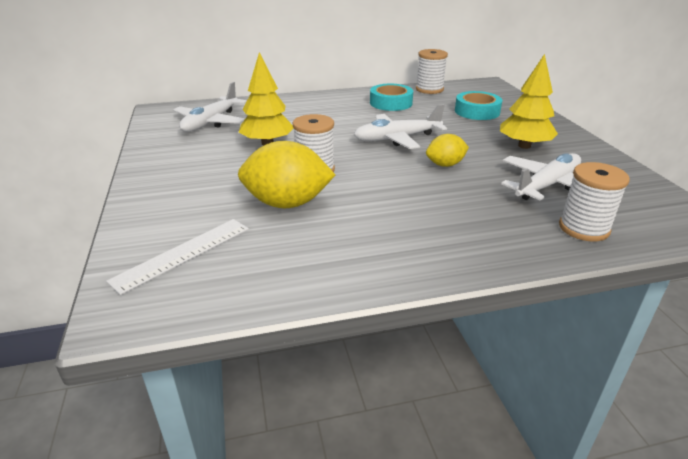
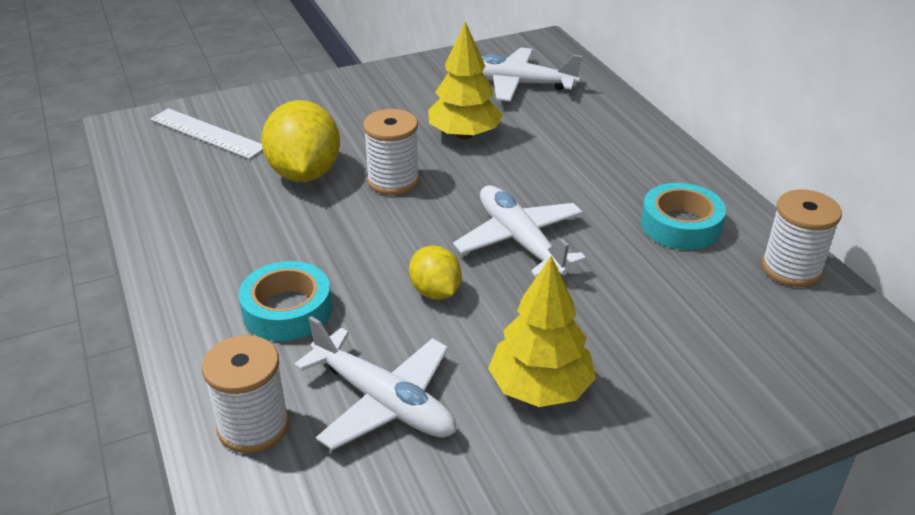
camera: 80 degrees right, 5 degrees up
turquoise tape [455,91,502,120] -> turquoise tape moved to [238,261,332,341]

